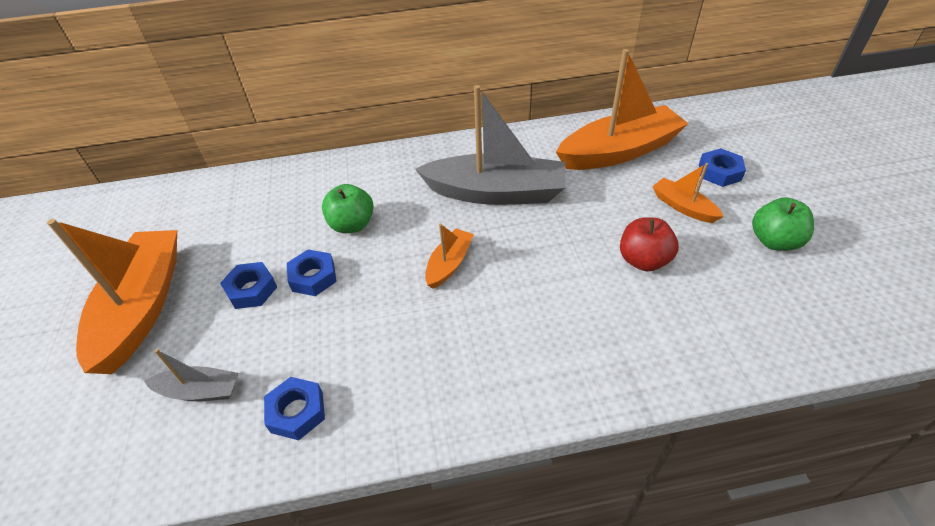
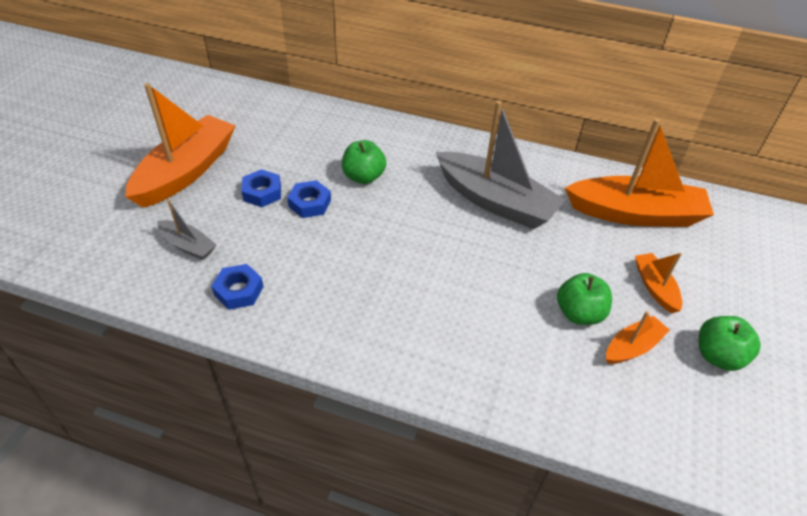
camera: 25 degrees right, 0 degrees up
orange boat [425,223,474,289] -> orange boat moved to [606,311,670,364]
red apple [620,217,679,271] -> green apple [557,273,612,325]
blue nut [699,148,746,187] -> none

